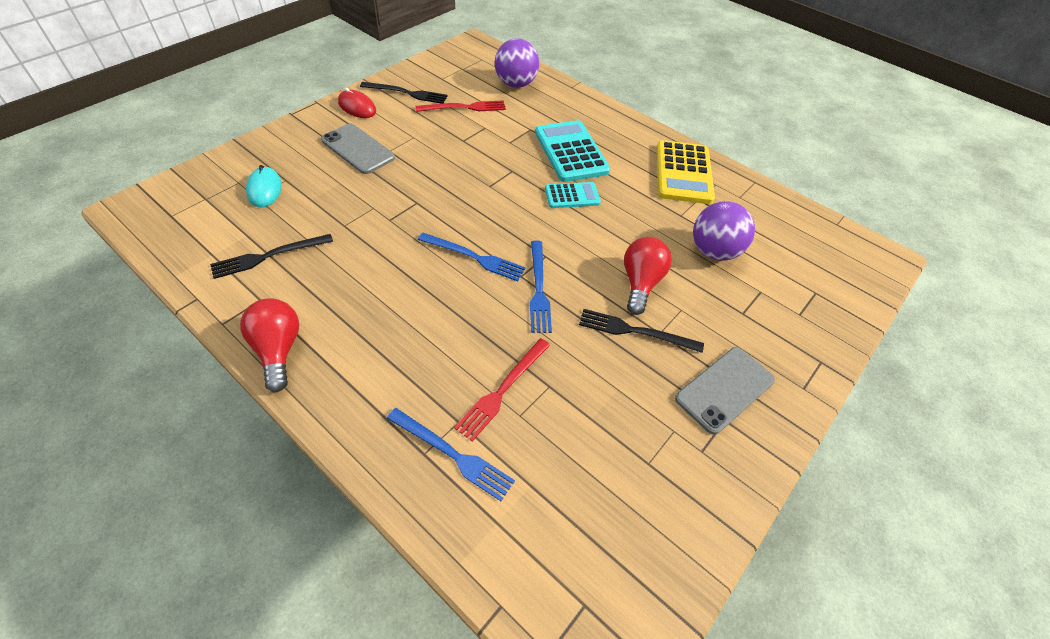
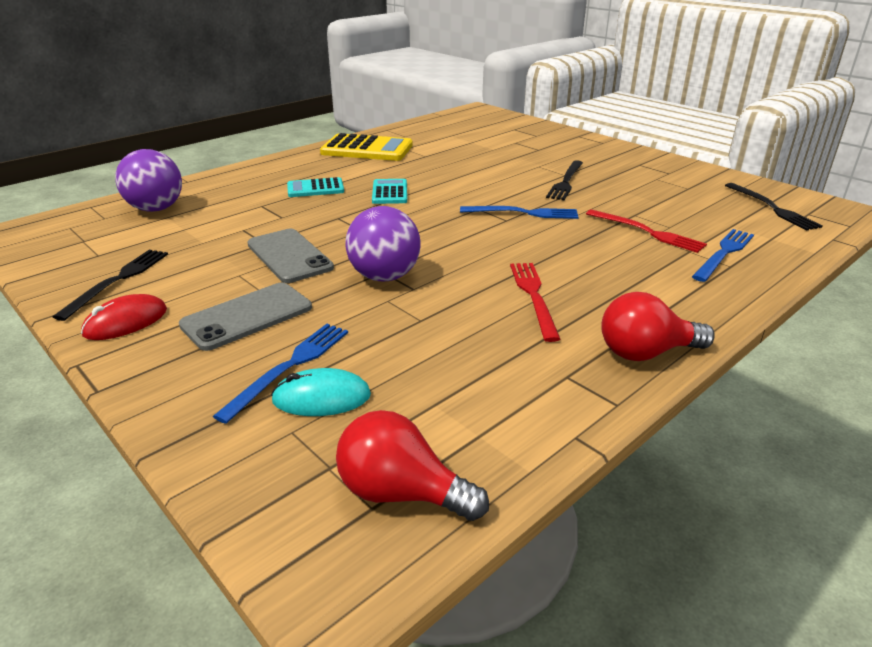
camera: 80 degrees left, 20 degrees down
black fork [210,234,333,279] -> black fork moved to [725,183,822,230]
red fork [416,100,506,112] -> red fork moved to [510,263,560,342]
blue fork [418,233,526,281] -> blue fork moved to [213,324,348,424]
turquoise calculator [535,120,611,182] -> turquoise calculator [287,177,344,197], size x0.57
red light bulb [624,237,672,315] -> red light bulb moved to [336,410,489,521]
grey phone [675,347,775,435] -> grey phone moved to [247,229,334,283]
purple ball [693,201,755,261] -> purple ball moved to [346,206,421,281]

